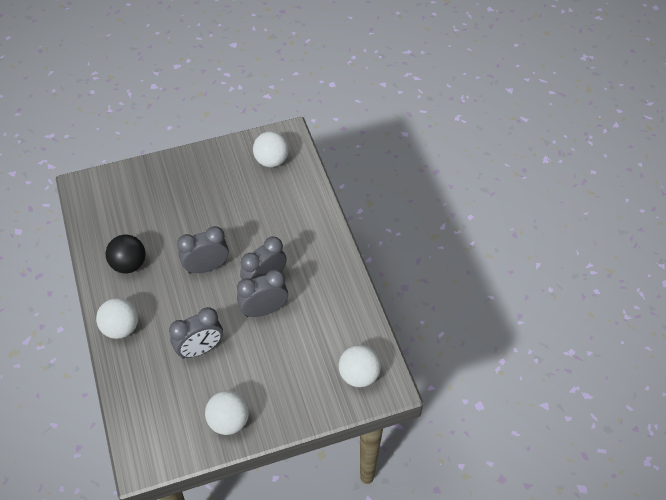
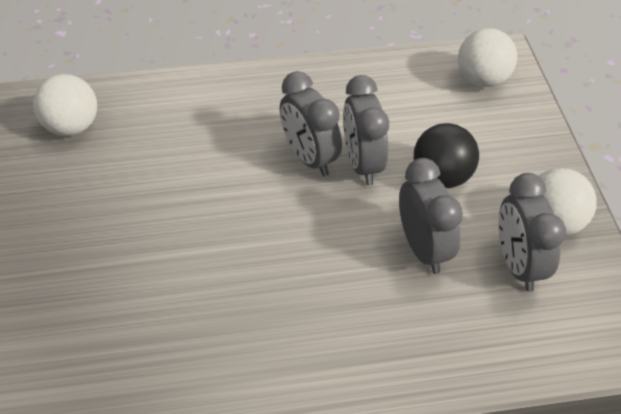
camera: 80 degrees left, 5 degrees down
white ball [96,298,138,339] -> none
black ball [106,235,146,273] -> black ball moved to [414,123,479,188]
grey clock [177,226,229,274] -> grey clock moved to [499,173,566,292]

